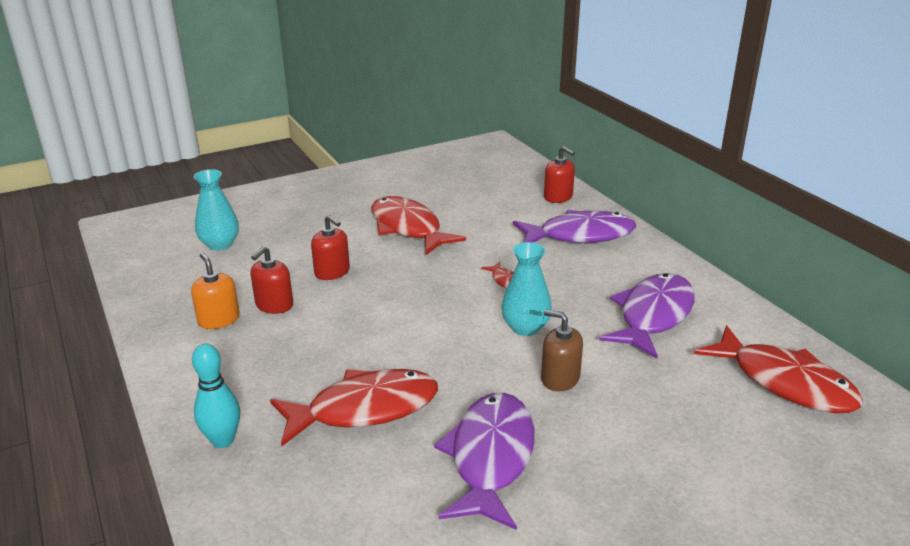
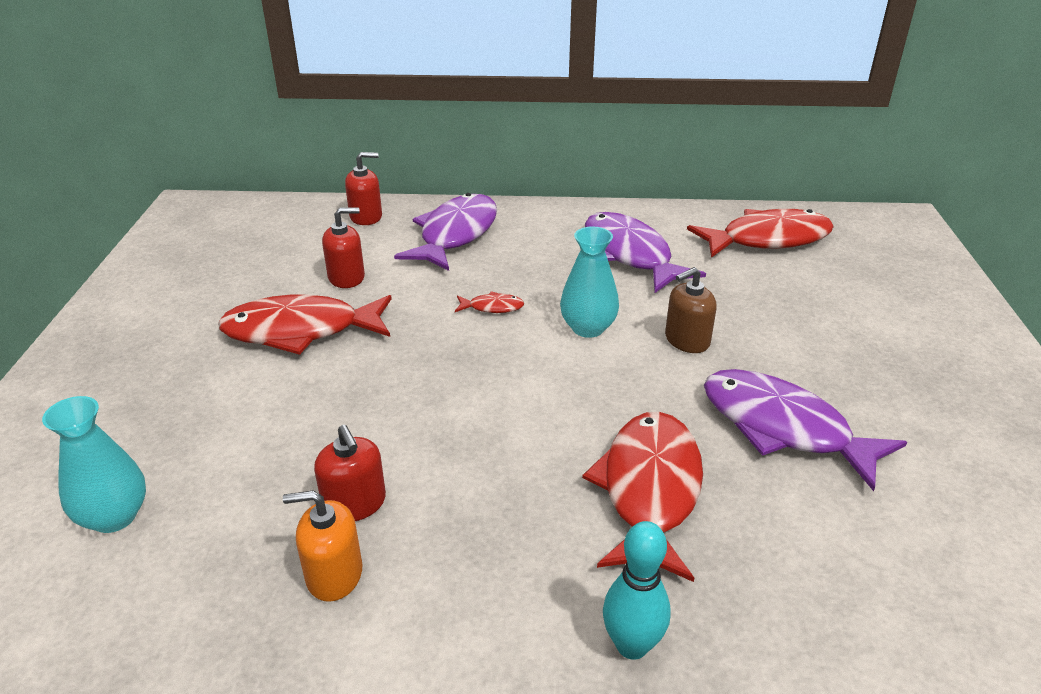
camera: 60 degrees left, 5 degrees up
red soap dispenser [311,215,350,280] -> red soap dispenser moved to [322,207,365,288]

